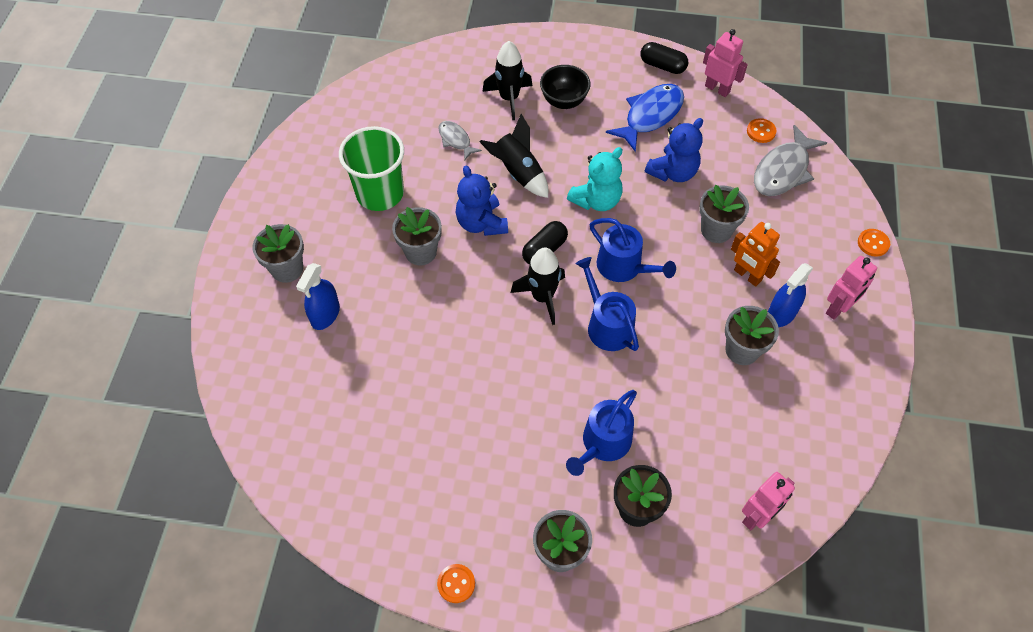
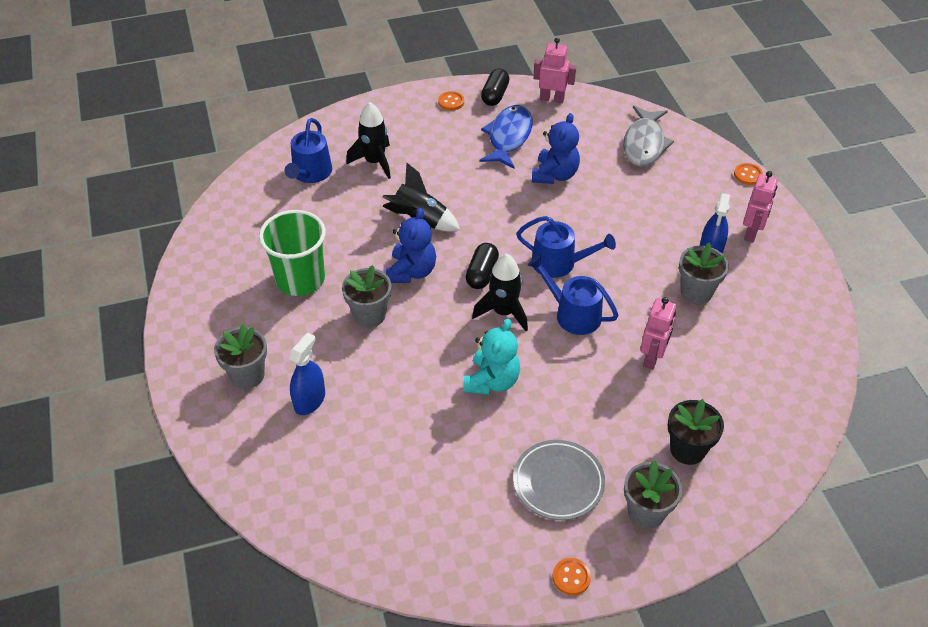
camera: 25 degrees left, 10 degrees down
blue spray bottle [296,263,340,330] -> blue spray bottle turned 150 degrees counterclockwise [289,332,325,415]
grey fish [438,121,482,160] -> none
blue teddy bear [456,165,508,236] -> blue teddy bear turned 120 degrees counterclockwise [386,208,436,283]
black bowl [540,65,591,109] -> none
blue watering can [566,390,637,476] -> blue watering can moved to [284,118,332,183]
turquoise teddy bear [567,147,622,211] -> turquoise teddy bear moved to [463,319,520,395]
black capsule [640,42,688,74] -> black capsule turned 75 degrees counterclockwise [481,68,509,106]
grey flower pot [699,185,749,243] -> none
orange robot [731,222,780,286] -> none
pink robot [742,472,795,530] -> pink robot moved to [640,297,676,369]
orange button [747,118,776,143] -> orange button moved to [438,91,464,111]
none -> grey plate [513,440,605,520]

